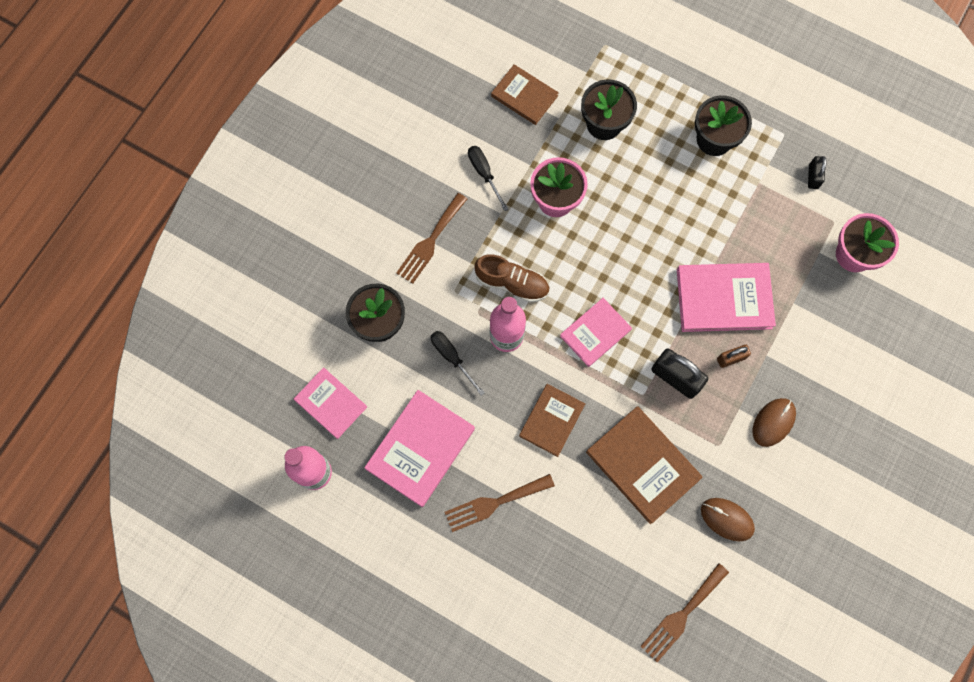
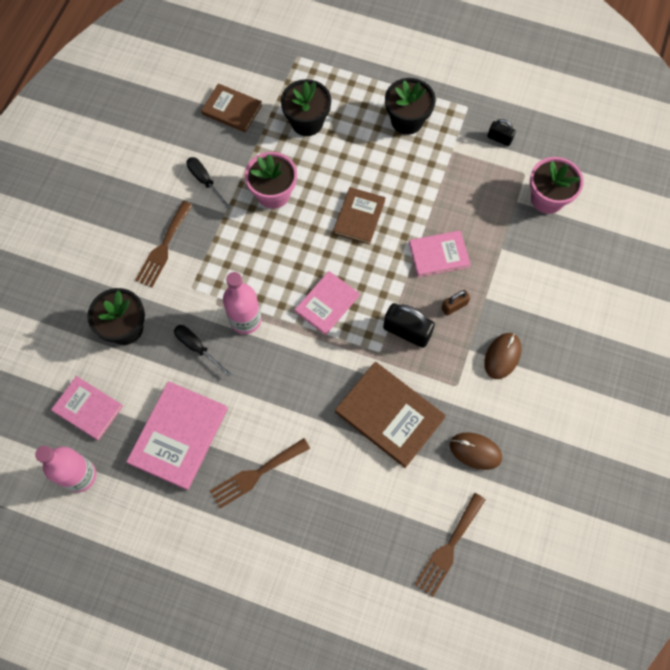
camera: 10 degrees left, 5 degrees down
brown shoe [474,254,550,302] -> none
brown book [519,384,585,457] -> brown book moved to [333,187,386,245]
pink book [677,263,776,332] -> pink book [409,231,471,277], size x0.64
black padlock [808,156,827,189] -> black padlock turned 60 degrees counterclockwise [487,119,516,146]

